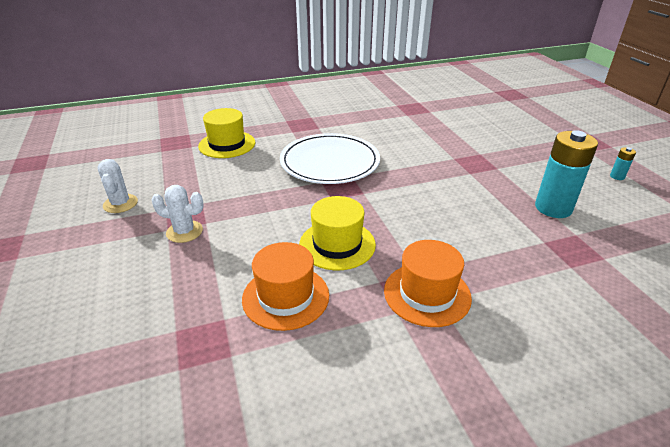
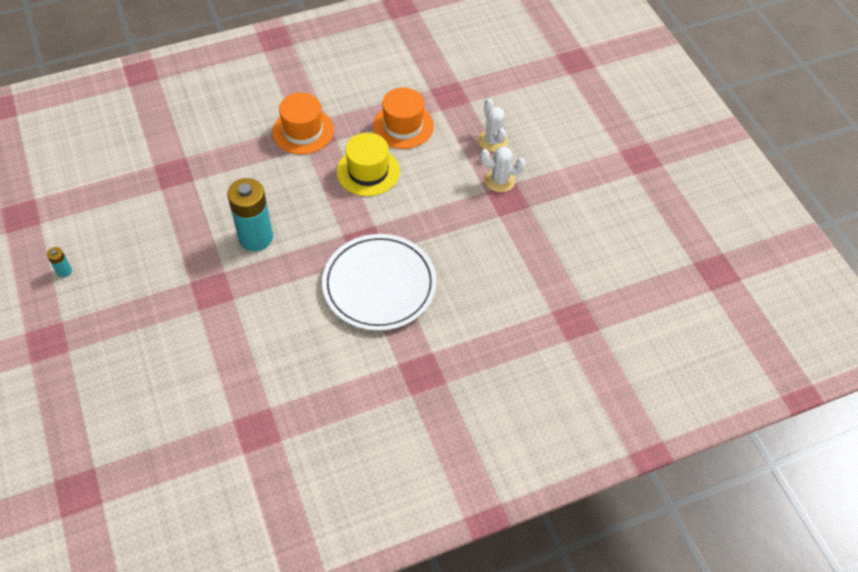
camera: 175 degrees right, 20 degrees up
white cactus [98,159,138,213] -> white cactus moved to [478,98,508,152]
yellow hat [198,108,255,158] -> none
turquoise battery [535,130,598,218] -> turquoise battery moved to [227,178,273,251]

